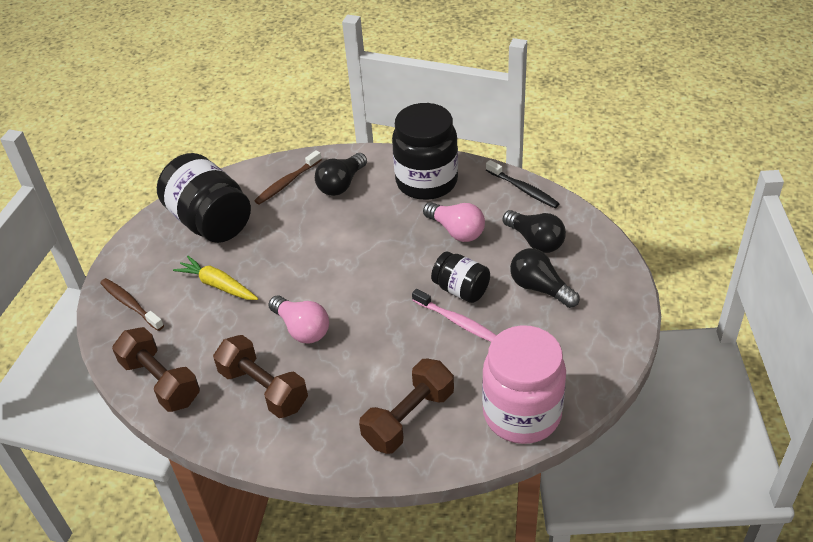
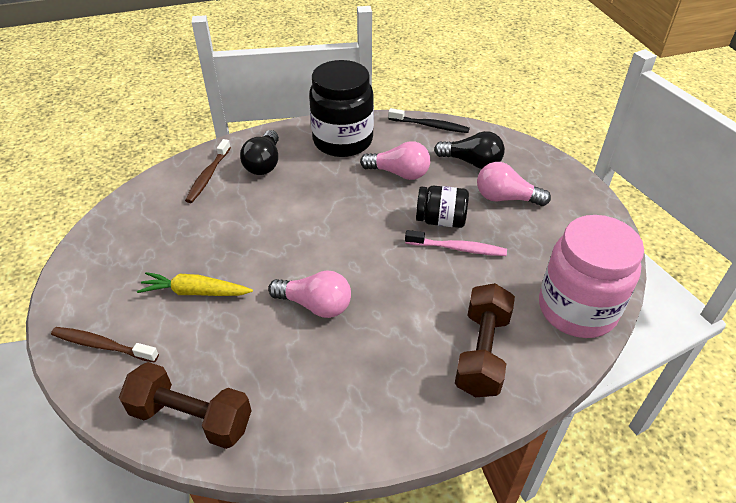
camera: 30 degrees left, 0 degrees up
black jar [157,153,251,243] -> none
brown dumbbell [213,335,308,418] -> none
black light bulb [510,248,580,308] -> pink light bulb [477,162,551,206]

